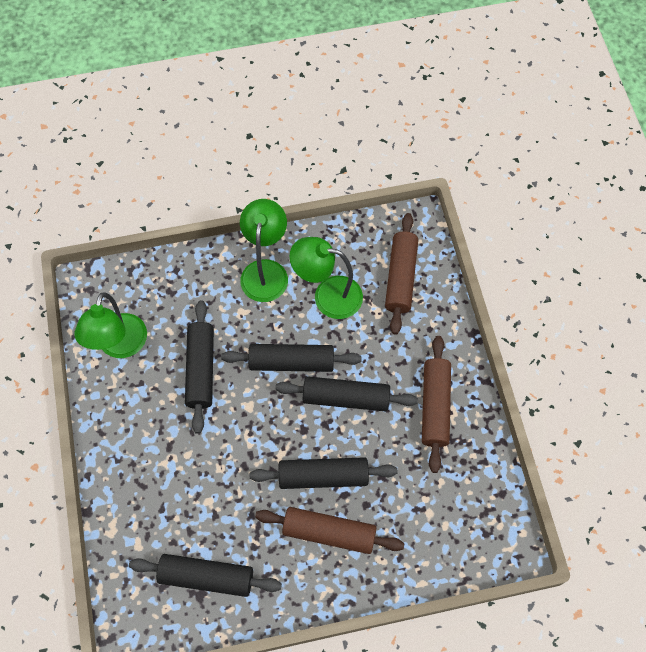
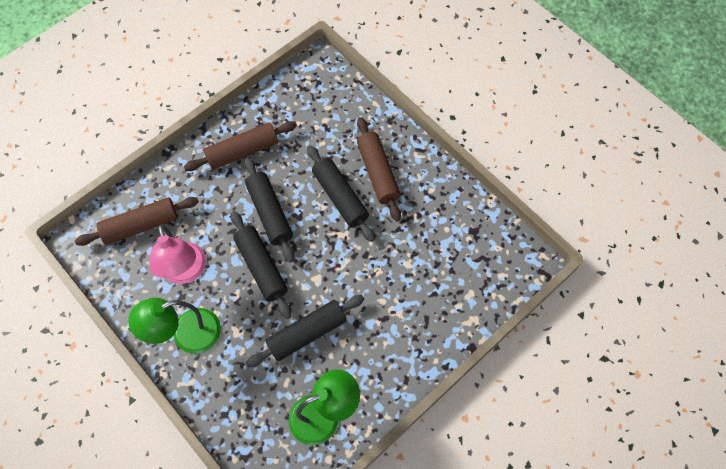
camera: 120 degrees left, 0 degrees up
black rolling pin [129,554,282,597] -> none
green lamp [290,237,363,319] -> pink lamp [149,225,206,284]

